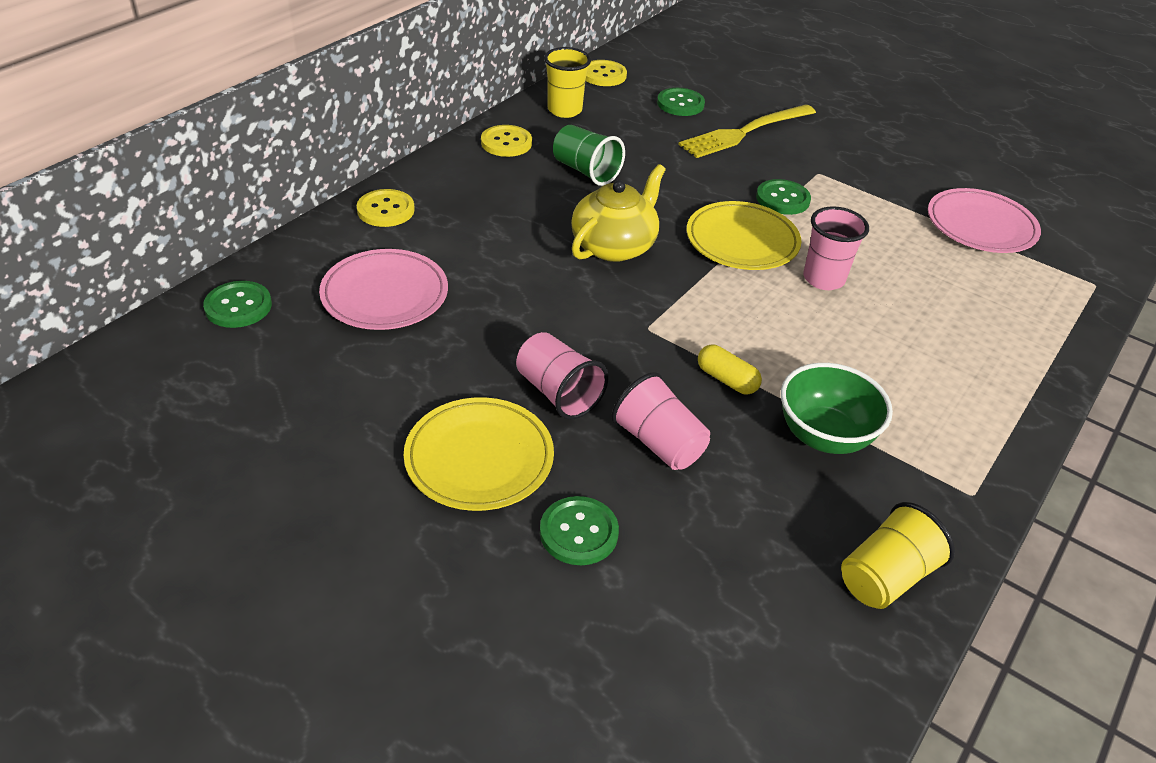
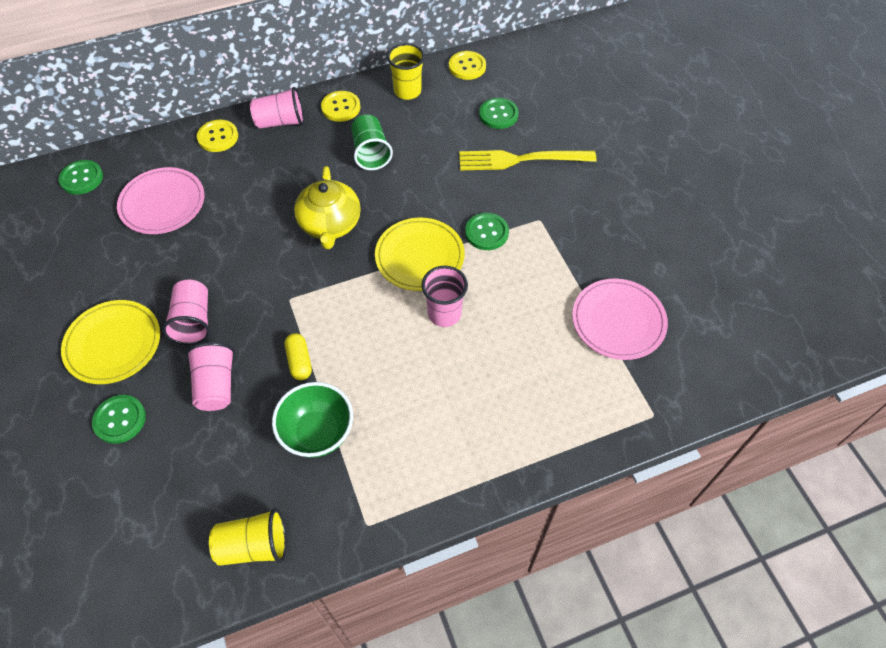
camera: 35 degrees right, 15 degrees up
yellow teapot [571,164,666,262] -> yellow teapot turned 105 degrees clockwise [294,166,361,249]
none -> pink cup [250,87,304,129]

